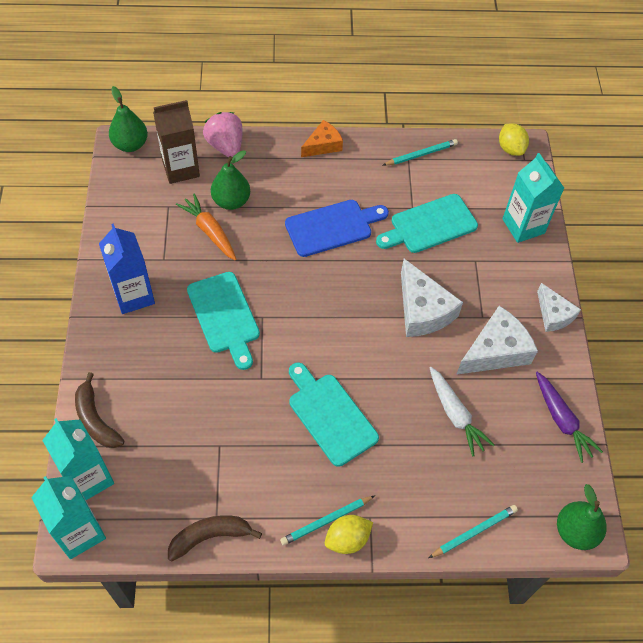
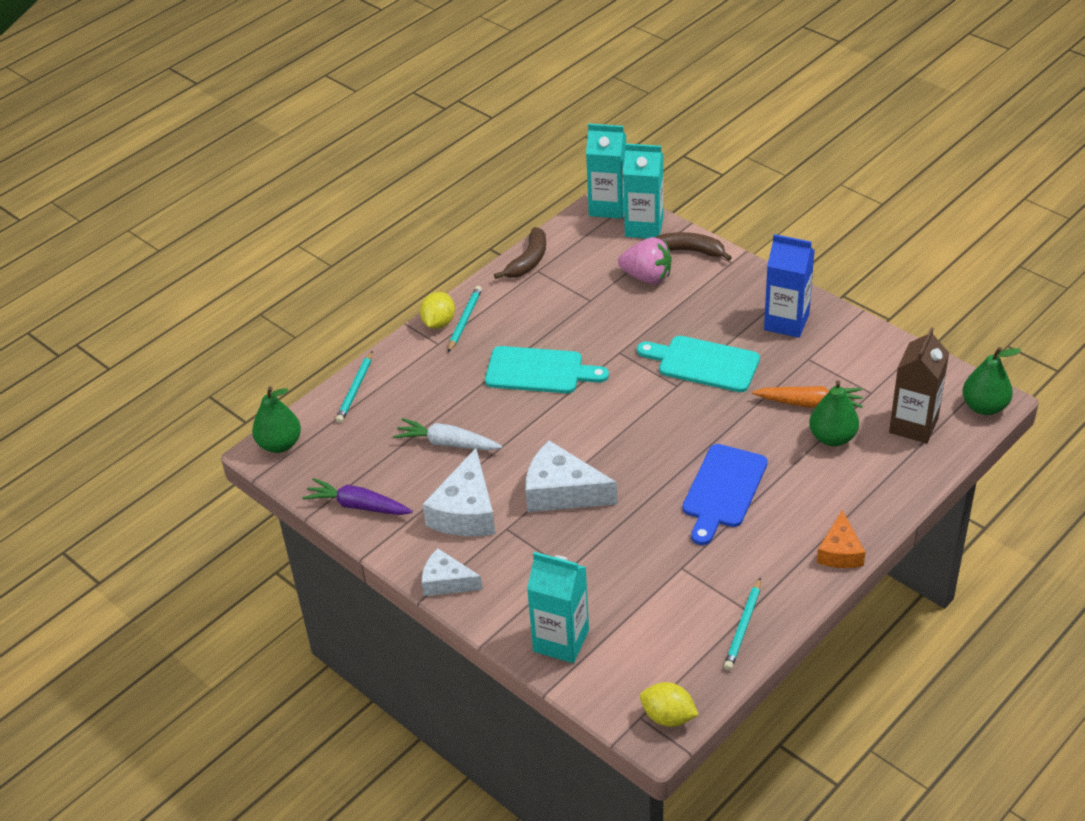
camera: 140 degrees right, 15 degrees down
pink strawberry [203,112,242,157] -> pink strawberry moved to [618,237,672,284]
turquoise cutting board [376,194,478,253] -> none

